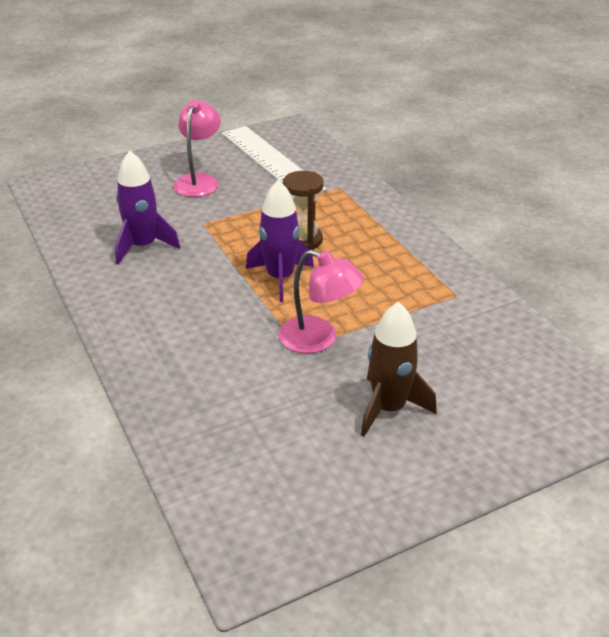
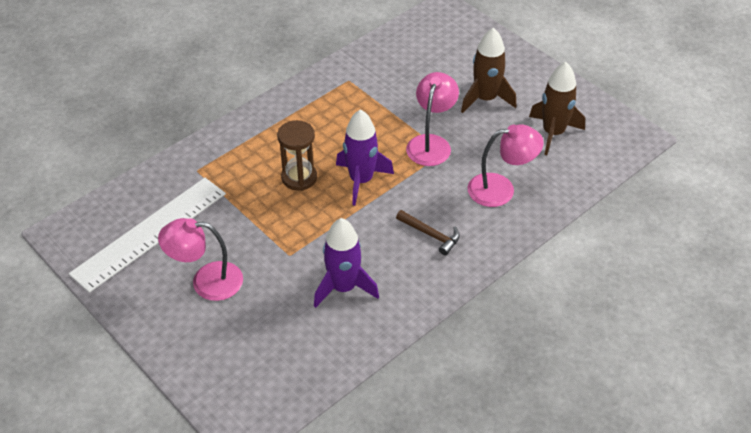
camera: 105 degrees left, 10 degrees up
none -> brown hammer [396,210,460,255]
none -> pink lamp [468,124,544,207]
none -> brown rocket [529,62,585,155]

